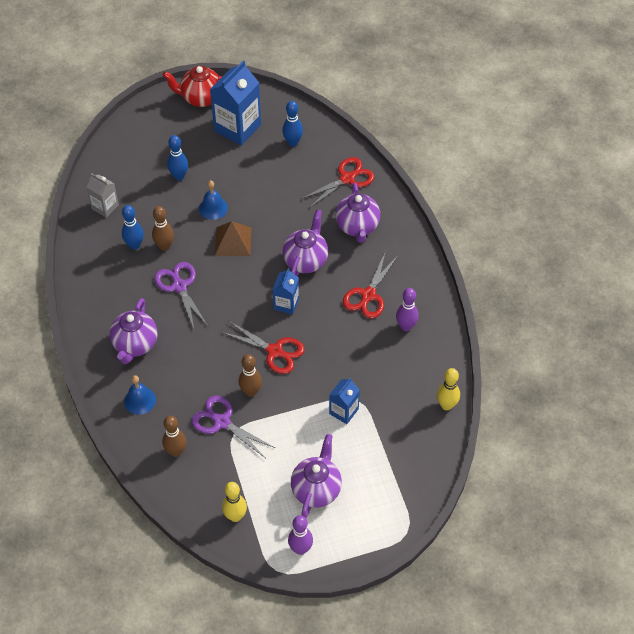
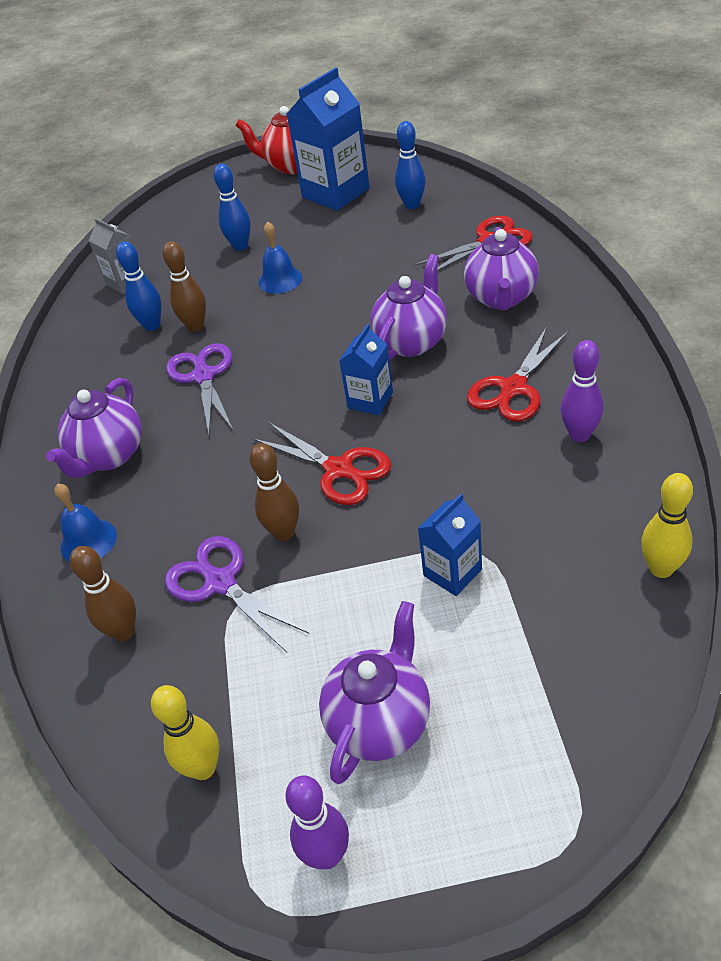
camera: 15 degrees right, 10 degrees down
brown pyramid [215,221,252,256] -> none

